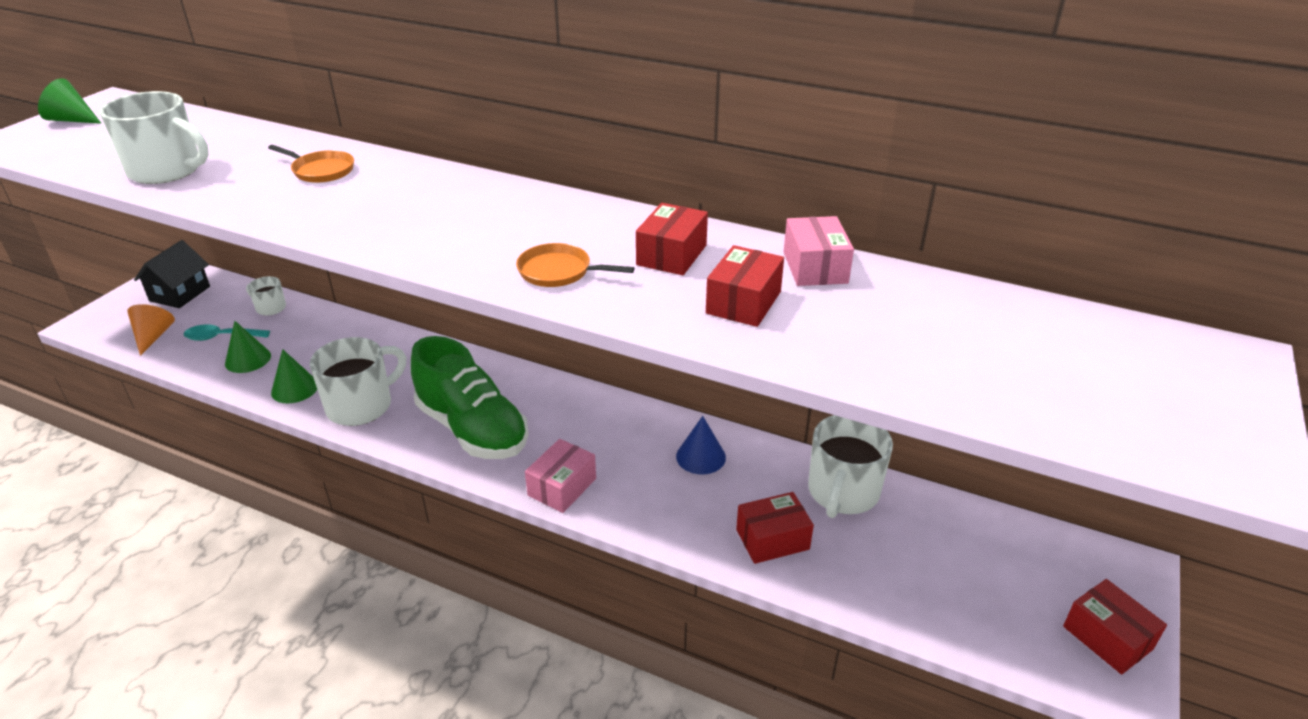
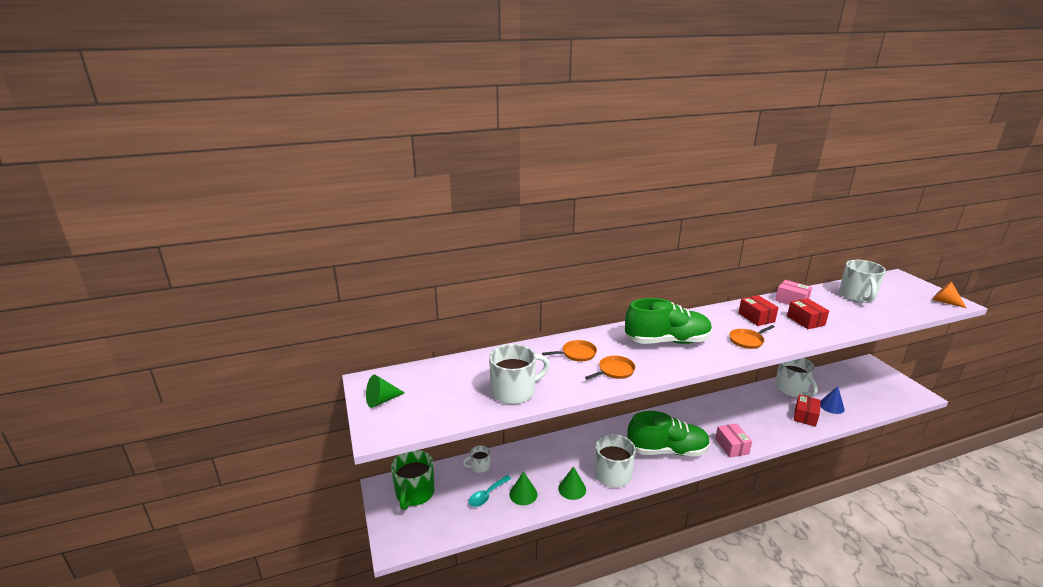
camera: 45 degrees left, 10 degrees down
orange cone [127,304,175,356] -> orange cone moved to [932,281,966,308]
black house [134,240,210,308] -> green mug [391,450,435,510]
blue cone [676,416,726,474] -> blue cone moved to [820,386,845,414]
red box [1063,579,1167,675] -> none
none -> orange pan [585,356,636,380]
none -> green shoe [625,298,712,344]
none -> white mug [839,260,886,303]

